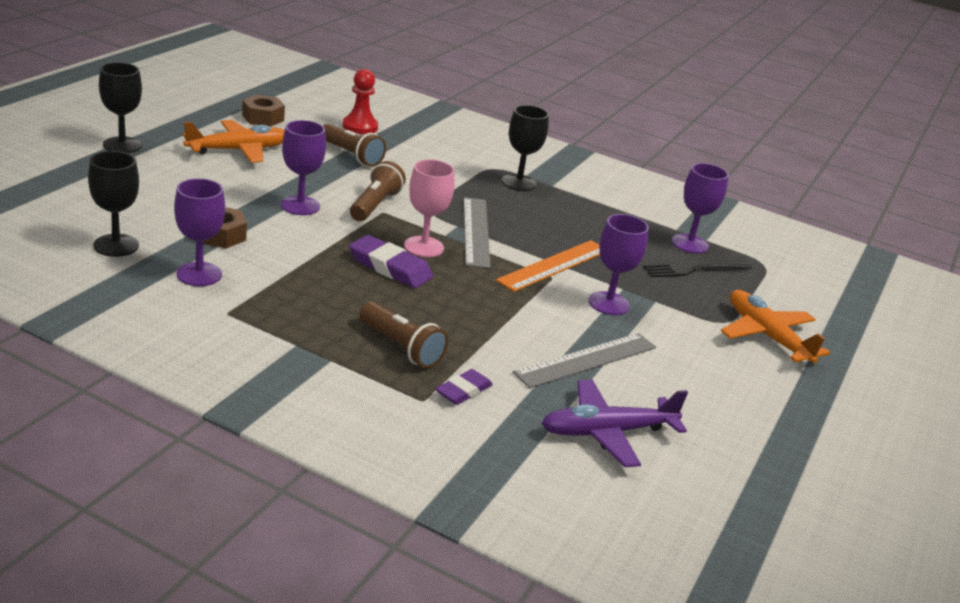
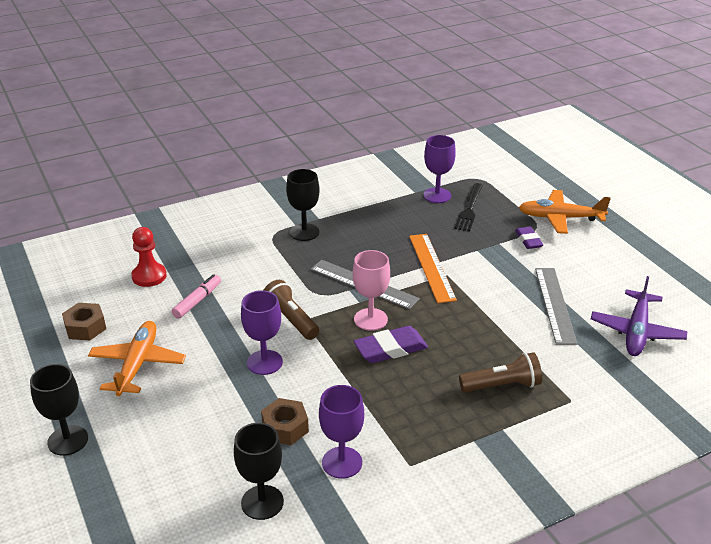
camera: 50 degrees left, 5 degrees up
brown flashlight [323,124,386,167] -> pink marker [172,274,221,319]
purple eraser [435,369,493,405] -> purple eraser moved to [515,227,544,249]
purple goblet [588,214,649,315] -> none

